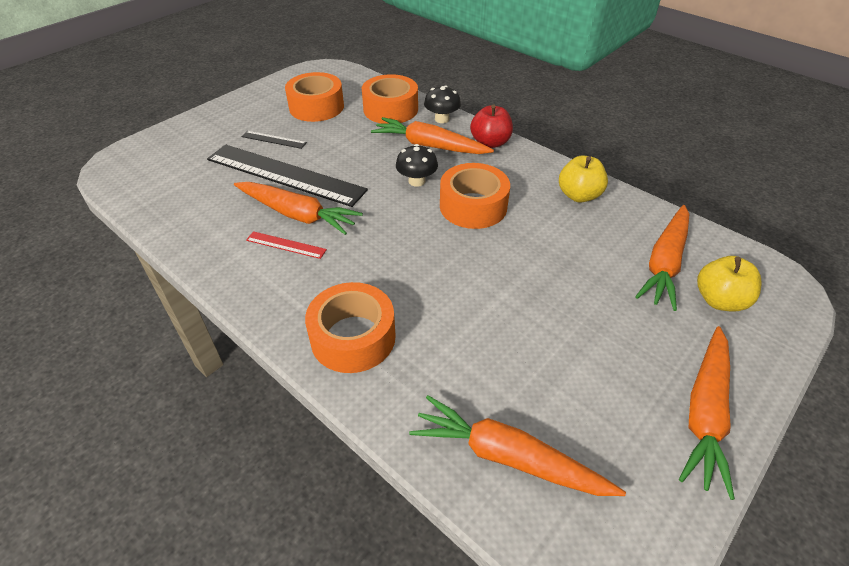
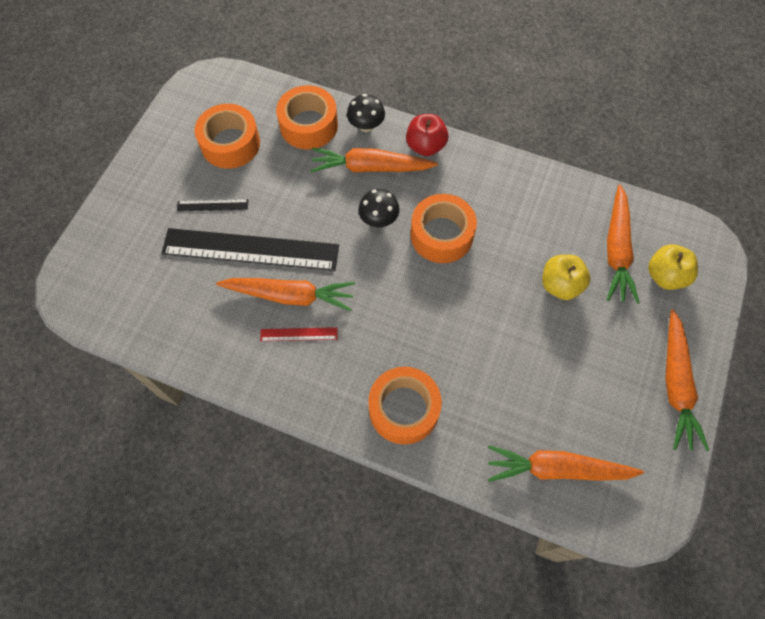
camera: 20 degrees left, 20 degrees up
yellow apple [559,155,608,203] -> yellow apple moved to [542,255,590,300]

